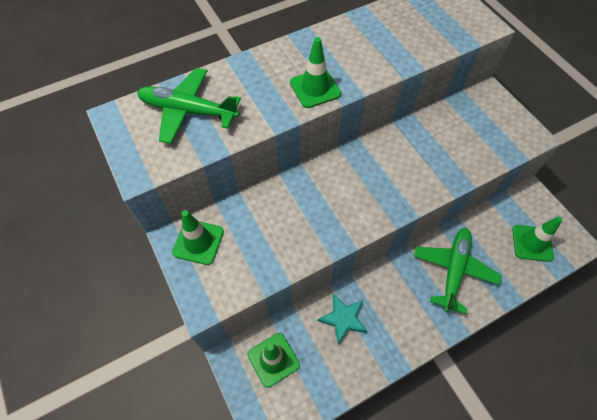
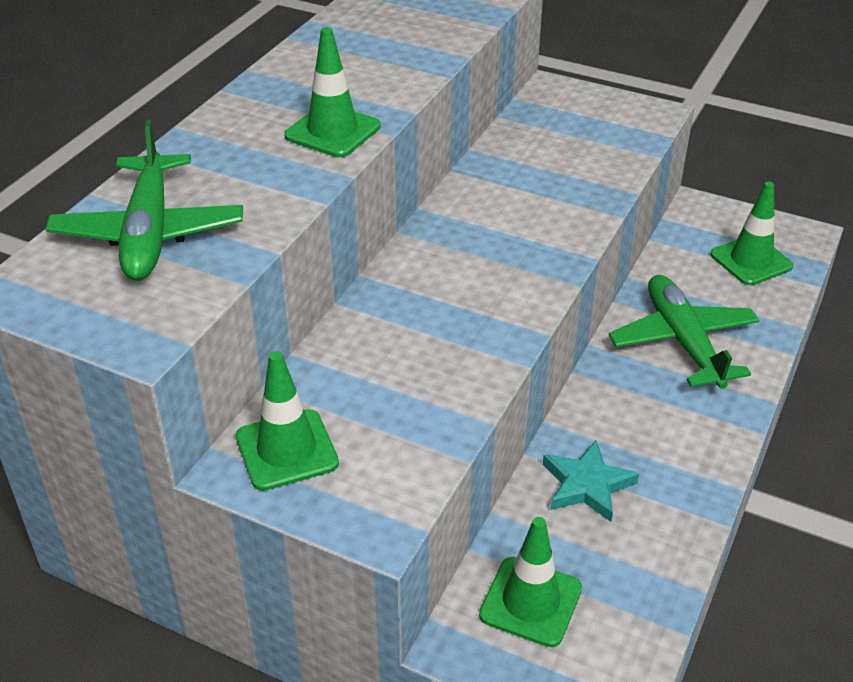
camera: 35 degrees left, 20 degrees down
green plane [137,68,241,144] -> green plane turned 75 degrees counterclockwise [45,120,243,281]

